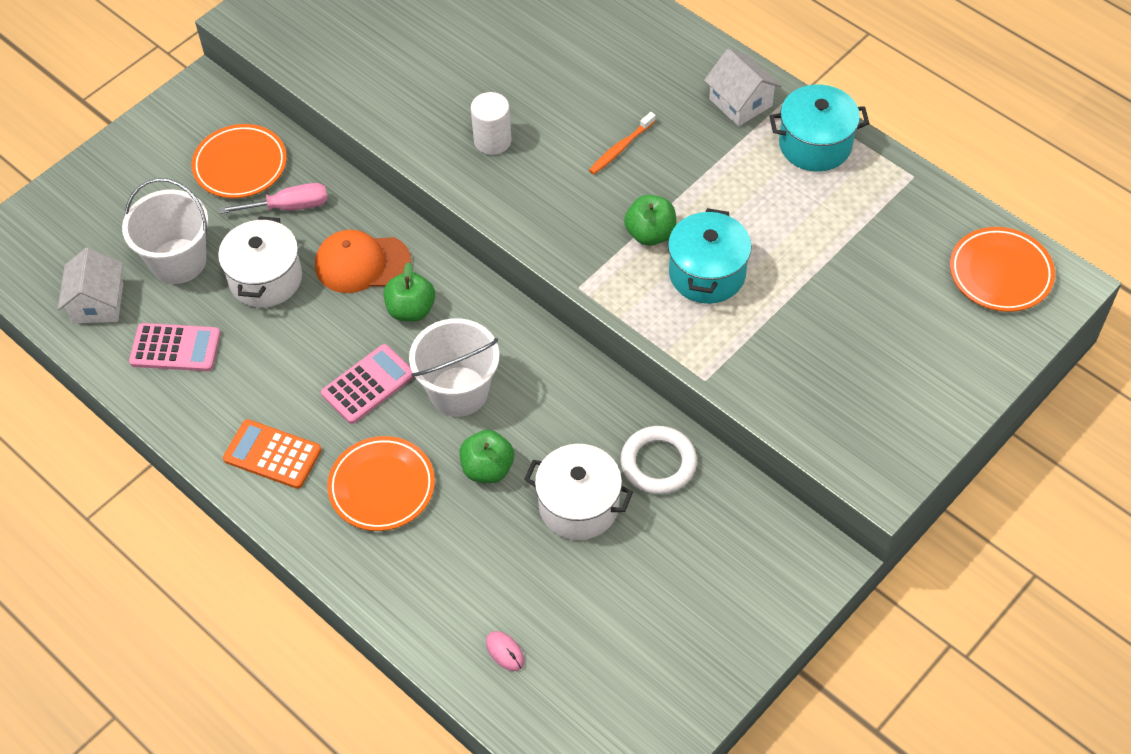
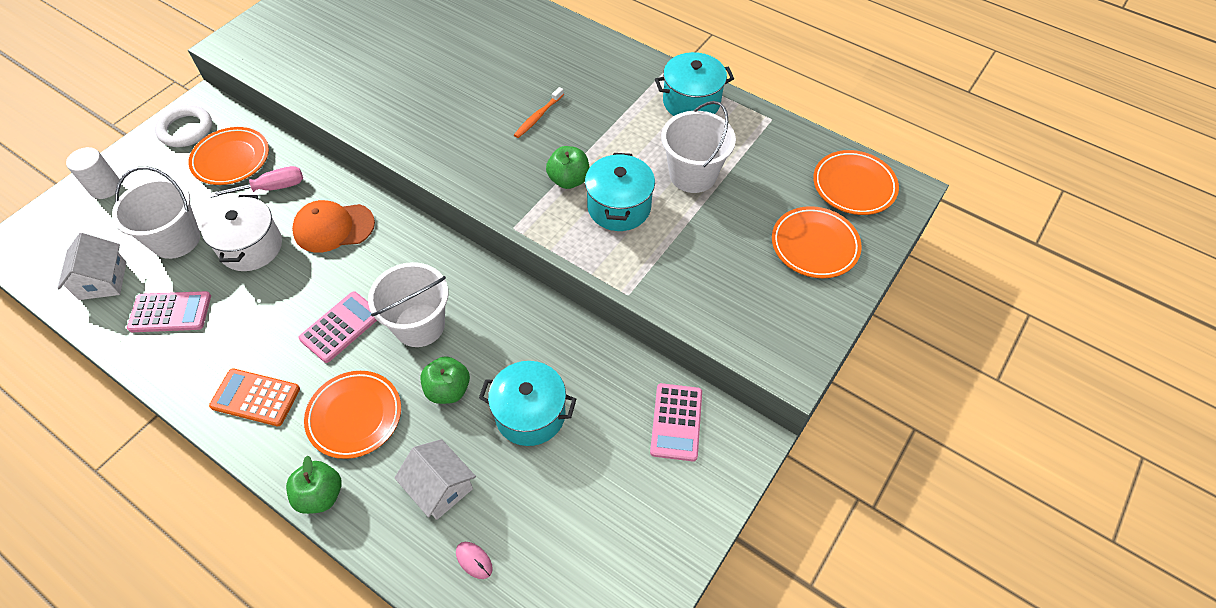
camera: 10 degrees left, 0 degrees up
green apple [383,262,435,322] -> green apple moved to [286,455,342,514]
white cylinder [471,92,512,155] -> white cylinder moved to [66,147,121,199]
white pot [524,444,633,540] -> turquoise pot [479,361,576,446]
white ring [620,426,697,494] -> white ring moved to [155,105,212,147]
white house [704,48,781,126] -> white house moved to [395,439,476,520]
none -> pink calculator [650,383,702,461]
none -> white bucket [661,101,736,193]
none -> orange plate [772,206,862,278]

